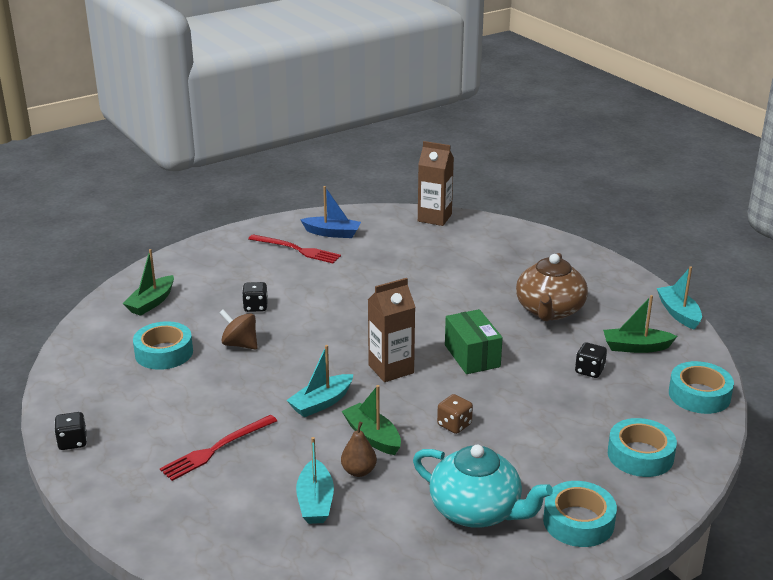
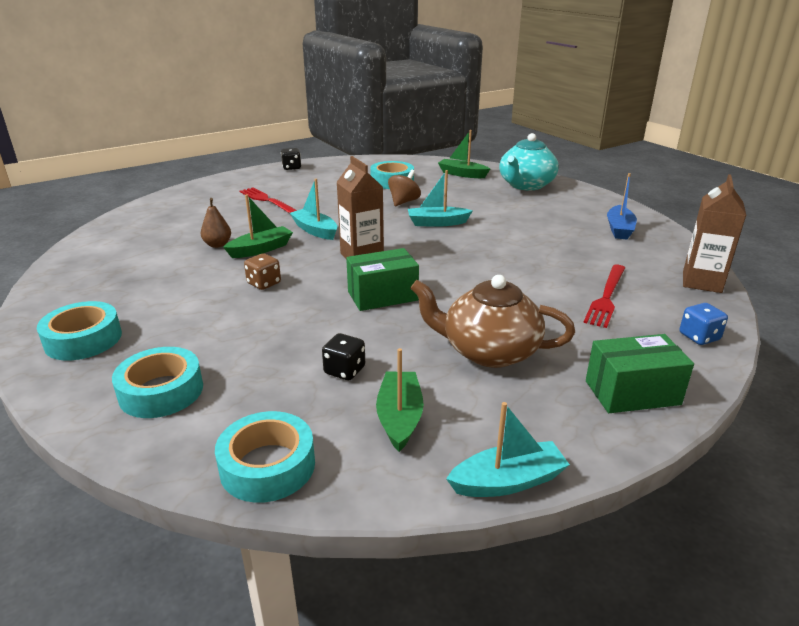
camera: 90 degrees right, 0 degrees up
black dice [242,282,268,312] -> none
red fork [248,234,341,263] -> red fork moved to [583,264,625,328]
turquoise boat [296,437,334,524] -> turquoise boat moved to [408,170,473,227]
turquoise teapot [413,445,553,528] -> turquoise teapot moved to [499,133,559,190]
none -> green box [586,334,694,413]
none -> blue dice [679,303,728,345]

